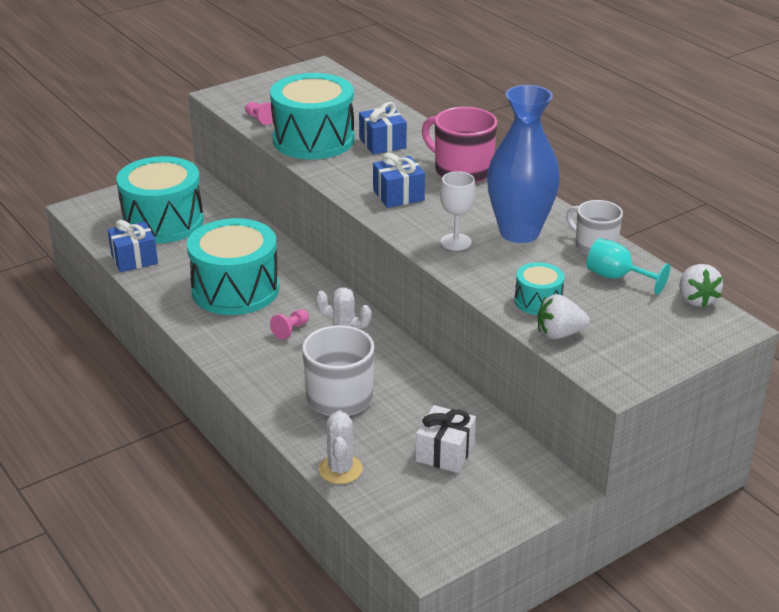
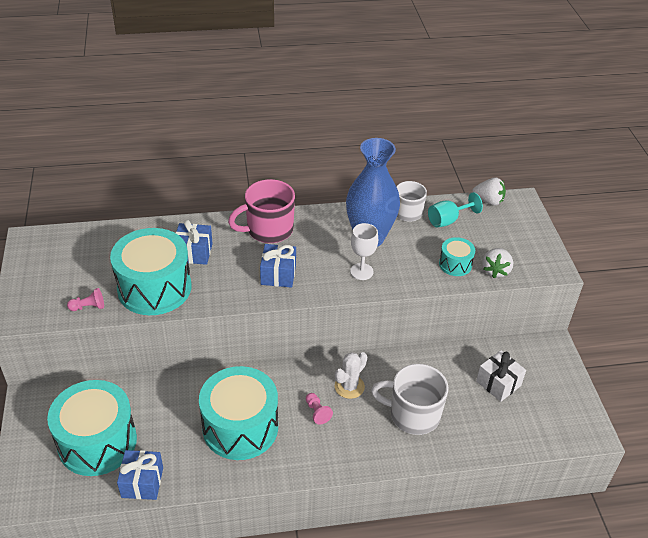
camera: 65 degrees left, 10 degrees up
white cactus [319,411,363,484] -> none

